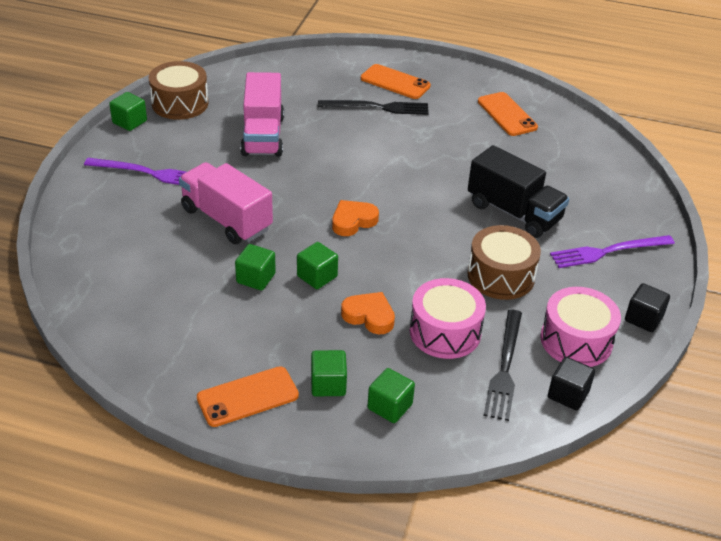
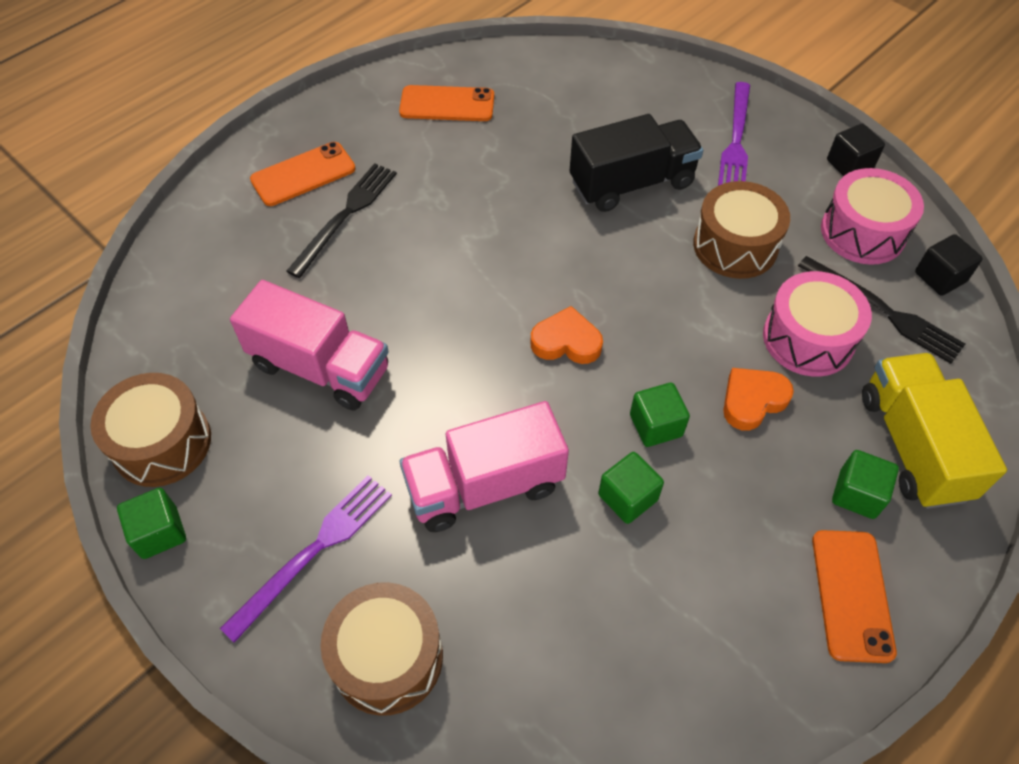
camera: 60 degrees left, 15 degrees up
orange heart [332,200,379,236] -> orange heart turned 105 degrees clockwise [531,306,603,364]
green cube [367,368,415,423] -> yellow truck [862,353,1007,509]
none -> brown drum [320,582,443,716]

